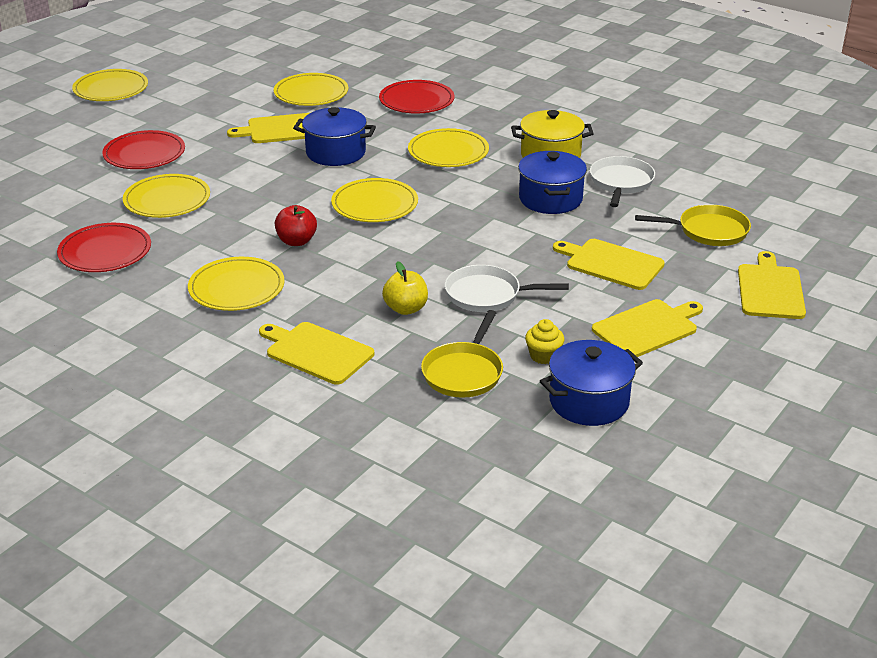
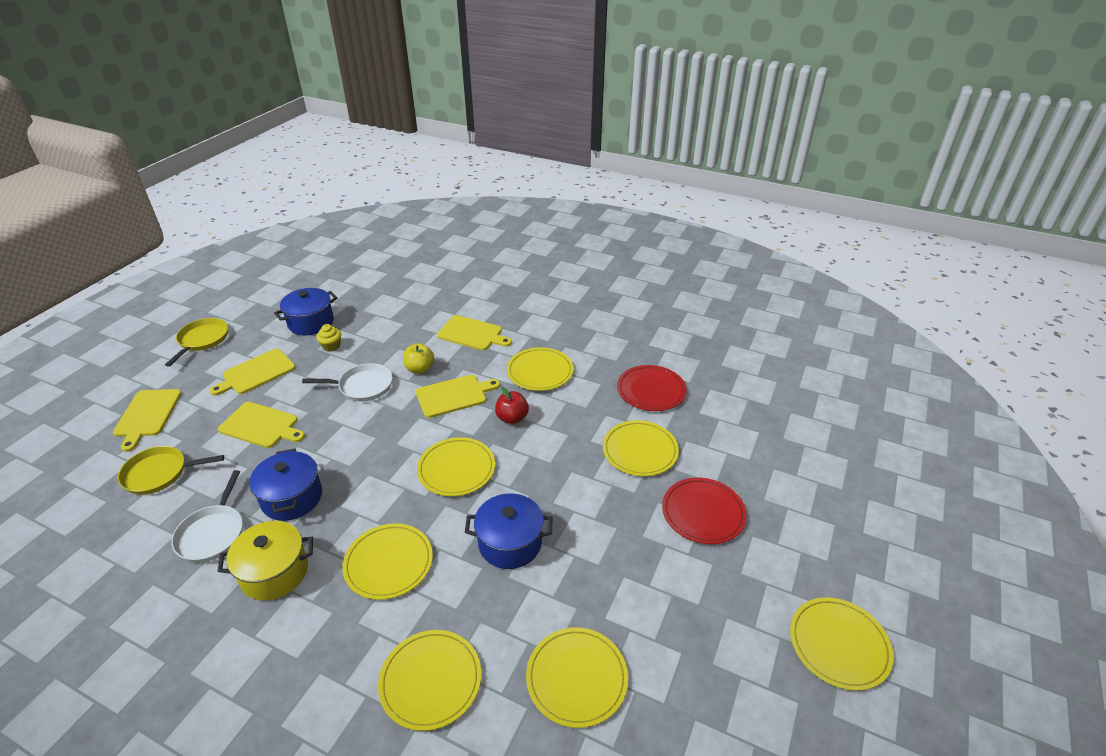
camera: 170 degrees right, 5 degrees up
yellow cutting board [227,113,309,143] -> yellow cutting board moved to [416,375,500,418]
red plate [379,80,454,113] -> yellow plate [378,630,481,731]
yellow pan [421,310,503,398] -> yellow pan moved to [165,318,228,366]

